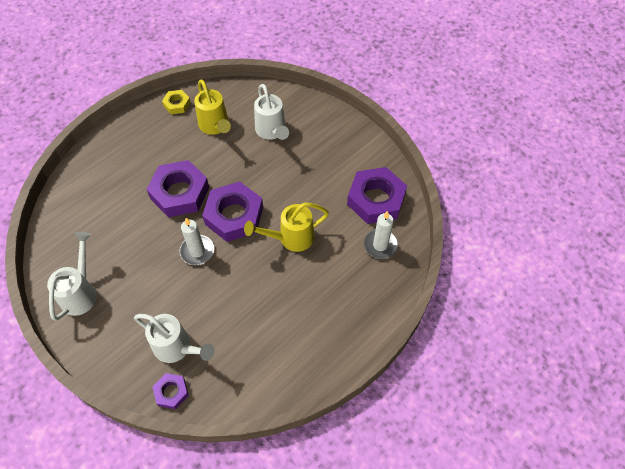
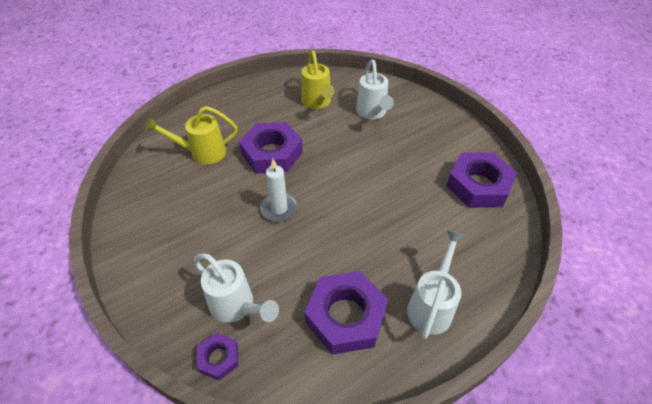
camera: 10 degrees right, 10 degrees down
white watering can [47,232,97,321] -> white watering can moved to [407,230,465,339]
yellow nut [162,90,191,114] -> none
purple nut [202,182,263,242] -> purple nut moved to [305,271,388,355]
yellow watering can [244,202,329,252] -> yellow watering can moved to [145,106,238,165]
white candle [364,211,398,259] -> none

